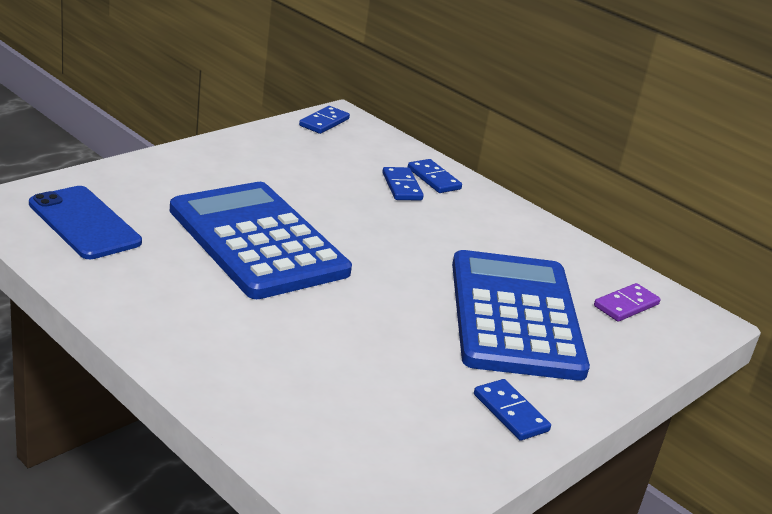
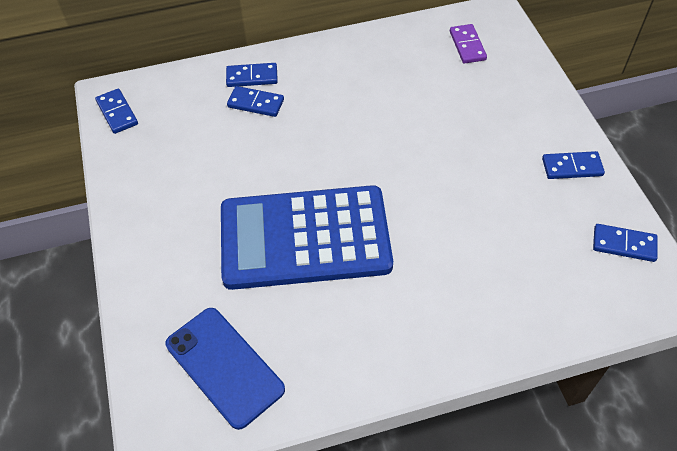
camera: 55 degrees left, 25 degrees up
blue phone [29,186,142,259] -> blue phone turned 60 degrees clockwise [165,308,285,430]
blue calculator [452,250,590,381] -> none
none -> blue domino [593,224,658,262]

